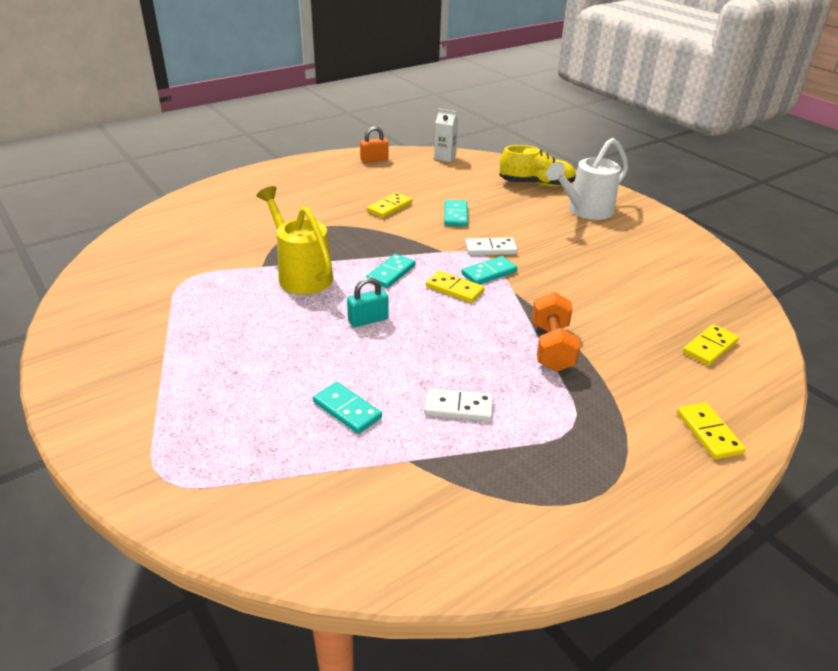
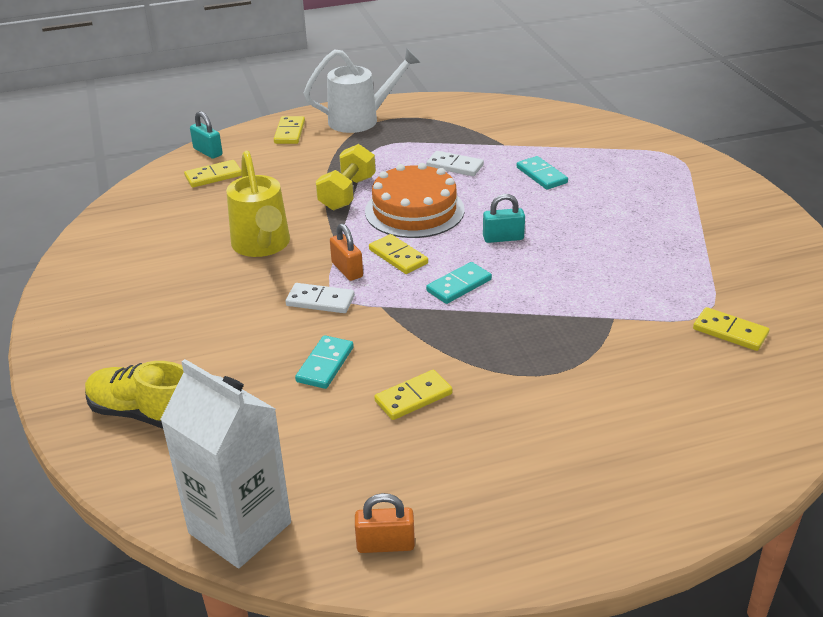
camera: 160 degrees left, 0 degrees up
yellow watering can [256,186,333,294] -> yellow watering can moved to [226,151,290,257]
white carton [434,109,458,162] -> white carton [160,359,291,568], size x2.00
turquoise domino [462,256,517,284] -> orange padlock [330,223,363,281]
orange dumbbell [532,292,580,372] -> yellow dumbbell [316,144,376,210]
white watering can [547,138,628,220] -> white watering can moved to [304,48,421,133]
none -> turquoise padlock [190,111,223,159]
none -> orange cake [365,163,465,238]
none -> yellow domino [693,307,769,351]

